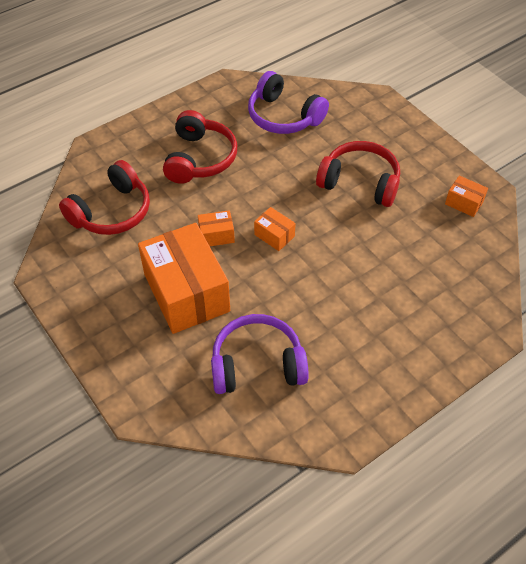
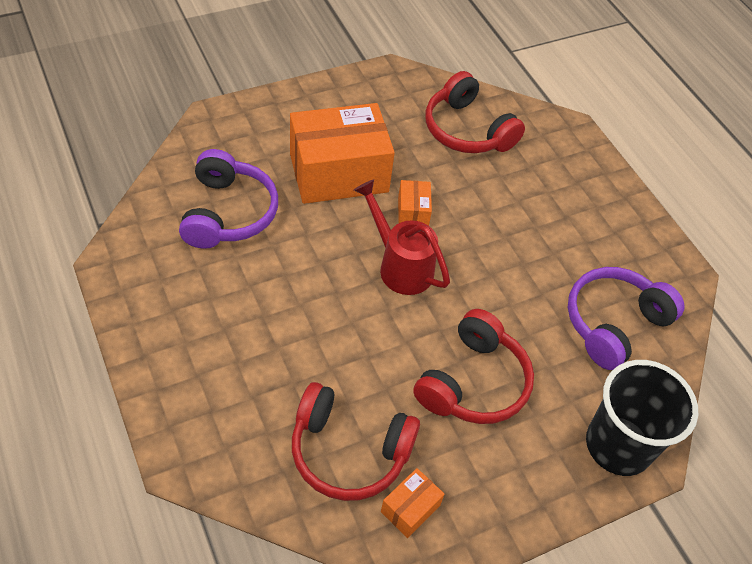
camera: 95 degrees right, 0 degrees up
red headphones [163,110,237,184] -> red headphones moved to [292,382,420,501]
orange box [254,207,296,251] -> red watering can [354,179,450,295]
none -> black cup [586,360,698,476]

